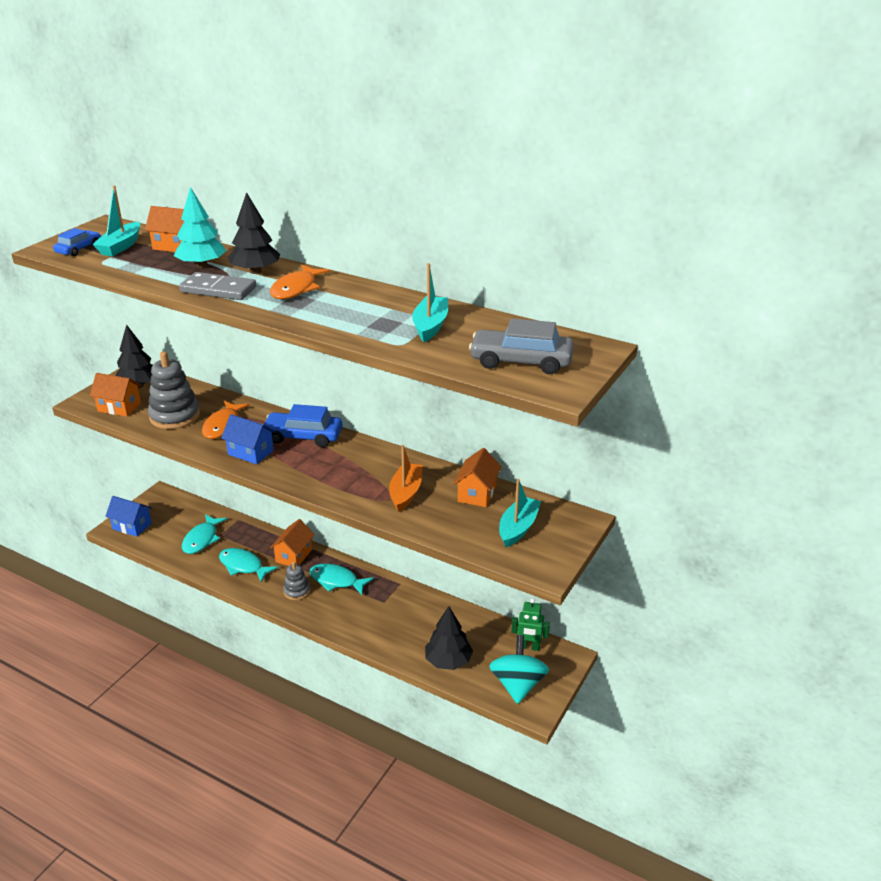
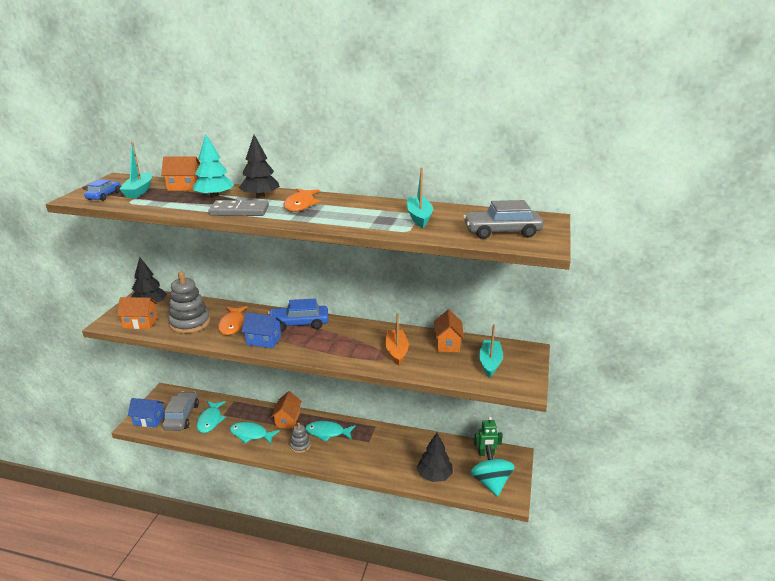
camera: 15 degrees left, 5 degrees down
none -> grey car [162,392,199,431]

